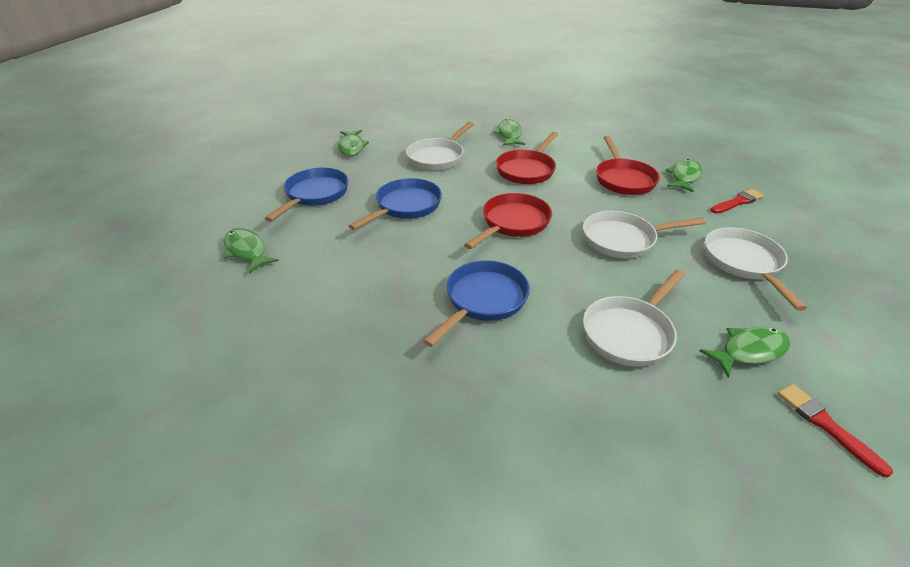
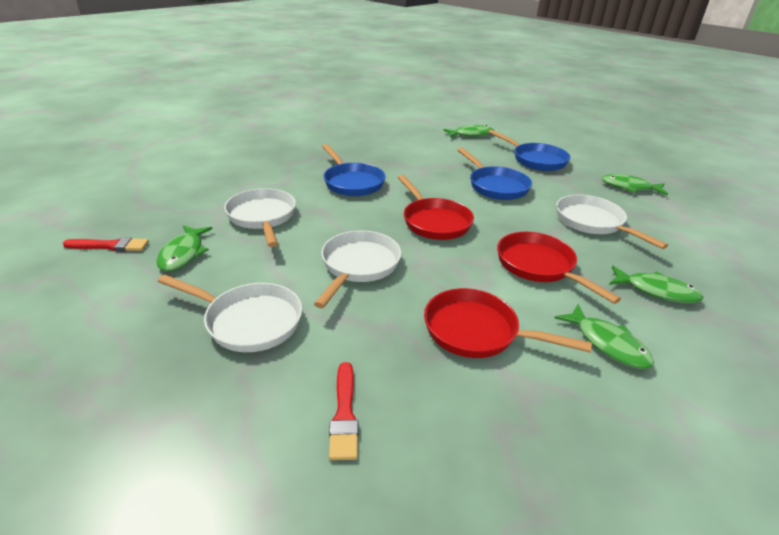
camera: 115 degrees right, 5 degrees down
green fish [665,159,702,192] -> green fish moved to [555,304,654,369]

